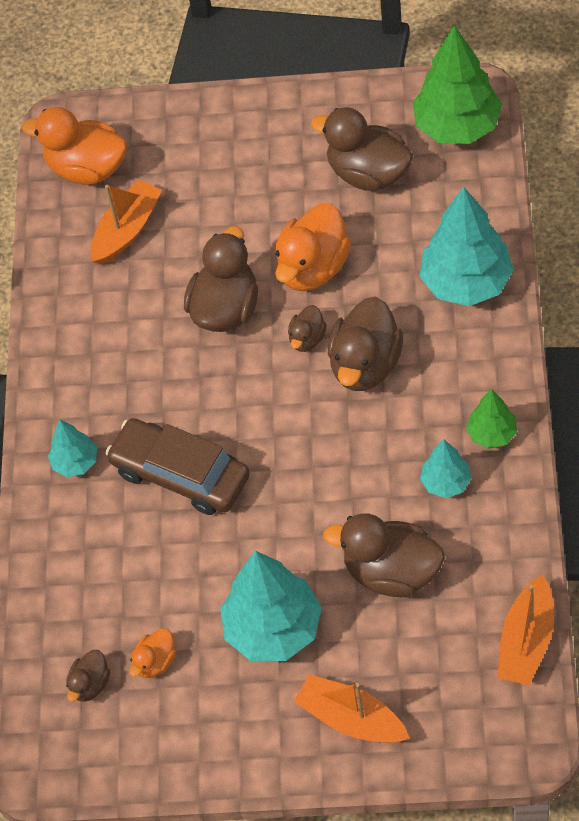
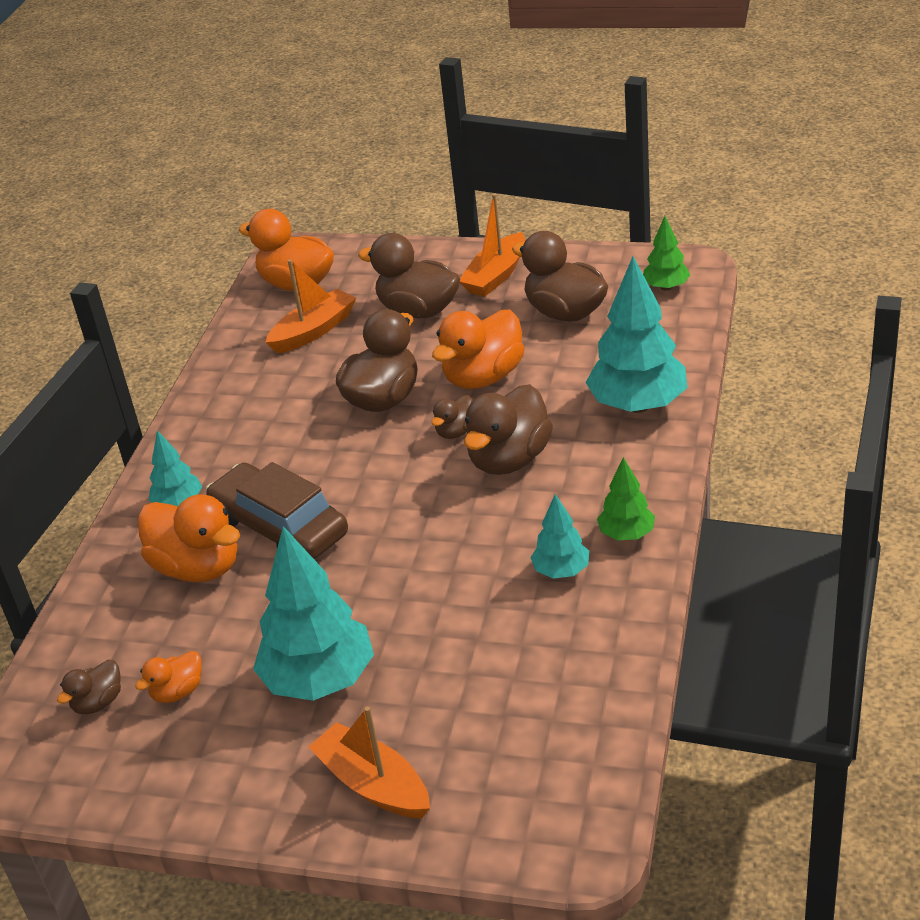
camera: 10 degrees right, 20 degrees down
brown duck [323,513,445,597] -> brown duck moved to [358,233,460,318]
green tree [413,25,502,144] -> green tree [643,216,690,291], size x0.52
orange boat [497,575,554,685] -> orange boat moved to [460,194,525,297]
none -> orange duck [138,494,240,582]

